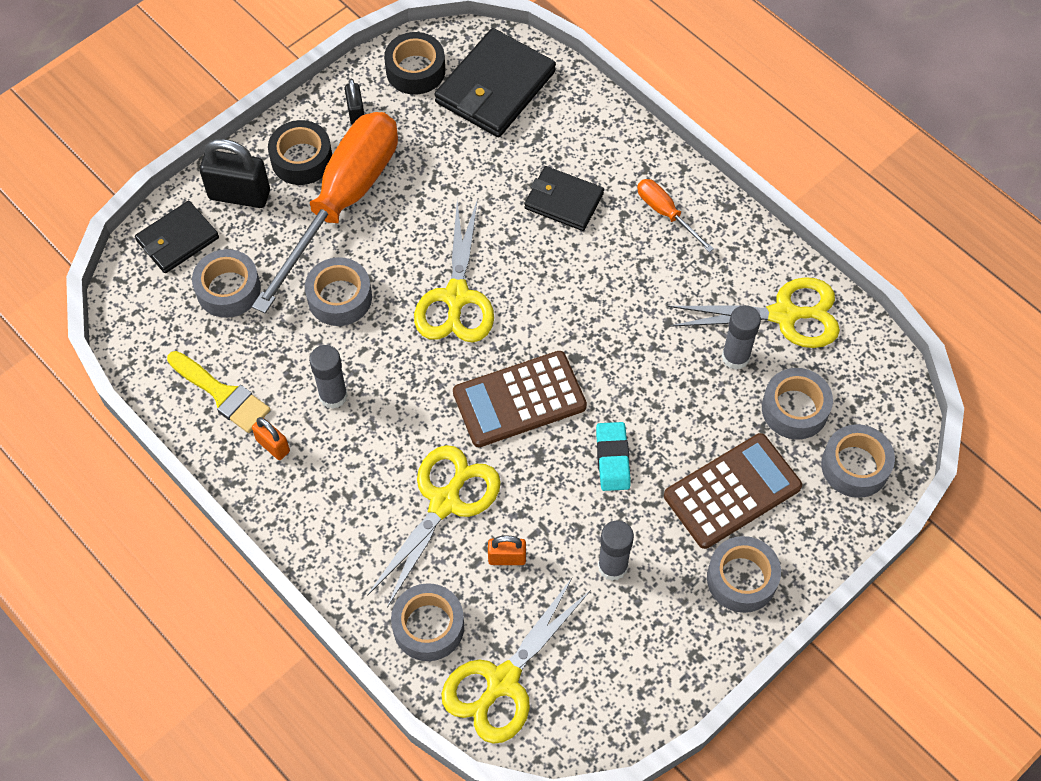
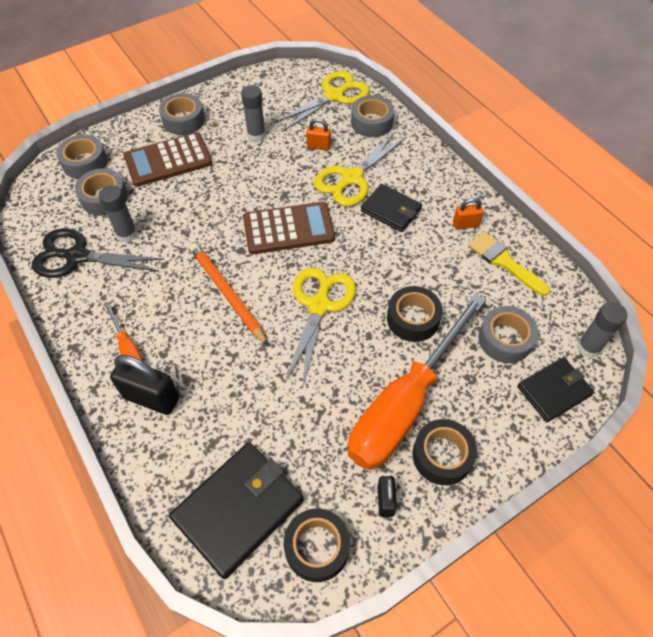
camera: 170 degrees left, 5 degrees down
black padlock [199,139,270,208] -> black padlock moved to [110,355,179,415]
orange padlock [252,417,290,460] -> orange padlock turned 60 degrees counterclockwise [453,197,483,229]
grey tape [305,257,372,326] -> black tape [387,286,443,342]
grey glue stick [309,345,348,409] -> grey glue stick moved to [577,302,628,358]
black wallet [524,166,604,231] -> black wallet moved to [361,184,422,232]
turquoise eraser [596,422,630,491] -> none
yellow scissors [668,277,840,348] -> black scissors [32,228,165,278]
none -> orange pencil [189,243,268,346]

